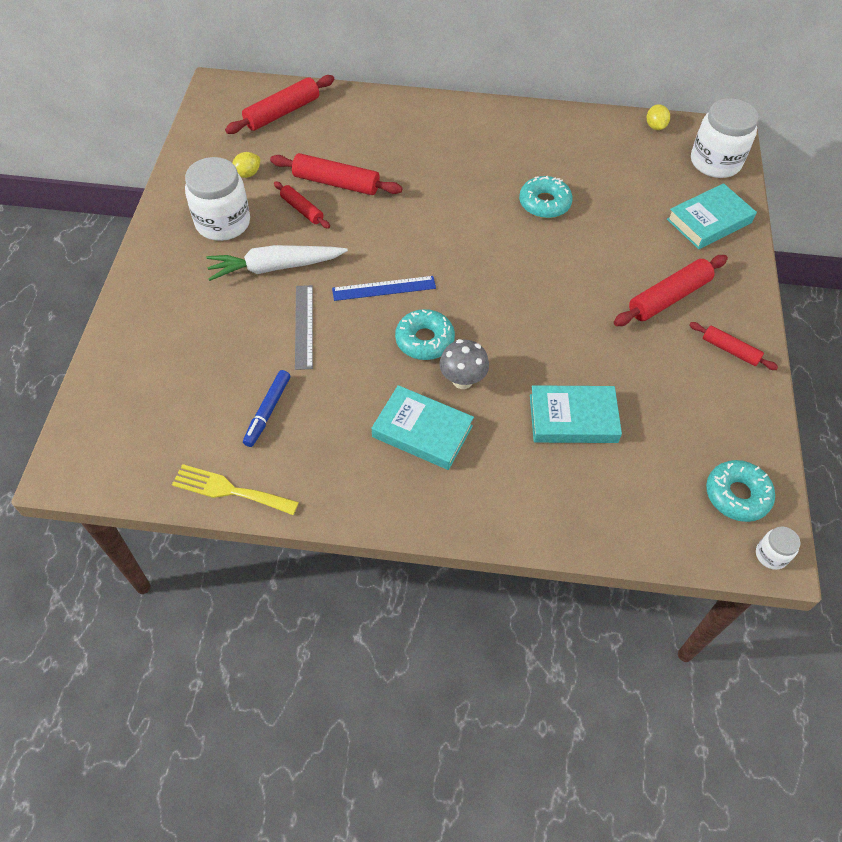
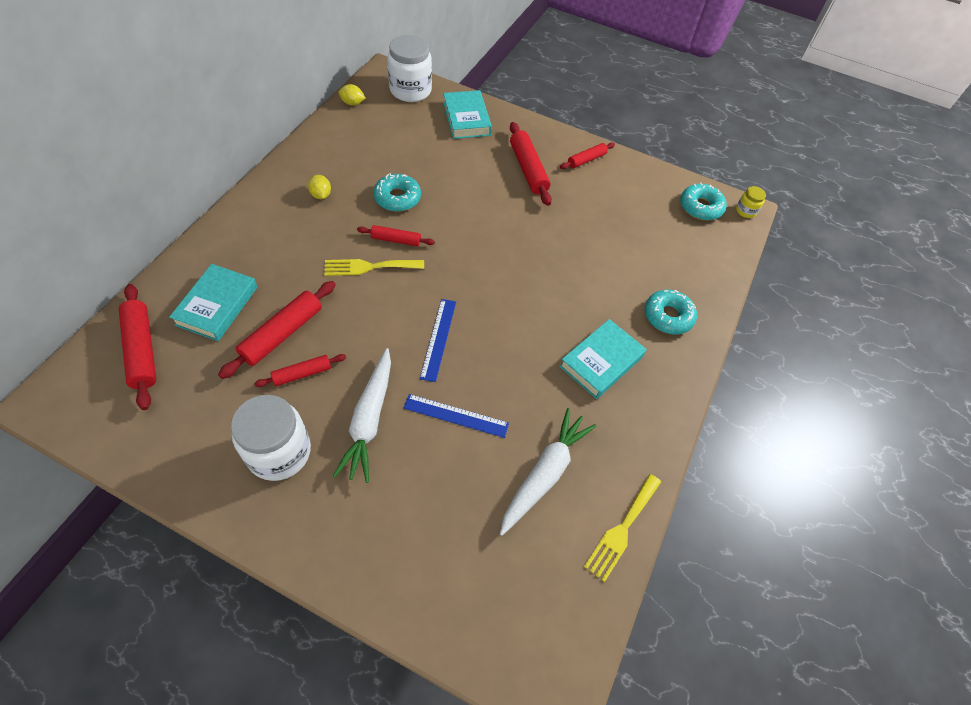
camera: 75 degrees left, 0 degrees up
yellow lemon [232,152,260,178] -> yellow lemon moved to [308,175,331,199]
blue marker [243,370,290,447] -> white carrot [500,408,596,536]
grey ruler [295,285,313,370] -> blue ruler [403,394,509,438]
turquoise donut [395,309,455,360] -> turquoise donut moved to [645,290,697,334]
grey mushroom [439,339,489,389] -> none
turquoise book [530,385,622,443] -> turquoise book moved to [169,264,257,341]
white jar [756,526,800,570] -> yellow jar [736,186,766,218]
none -> yellow fork [324,259,424,276]
none -> red rolling pin [357,225,435,246]

